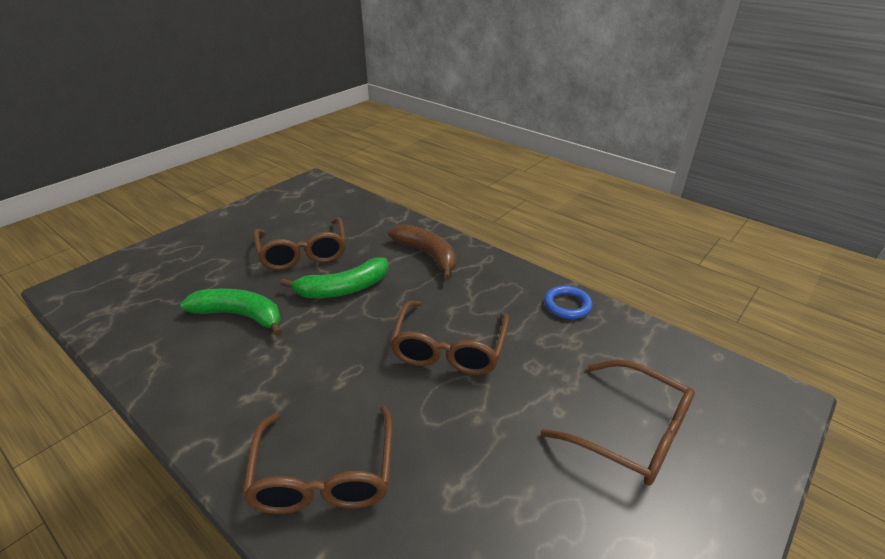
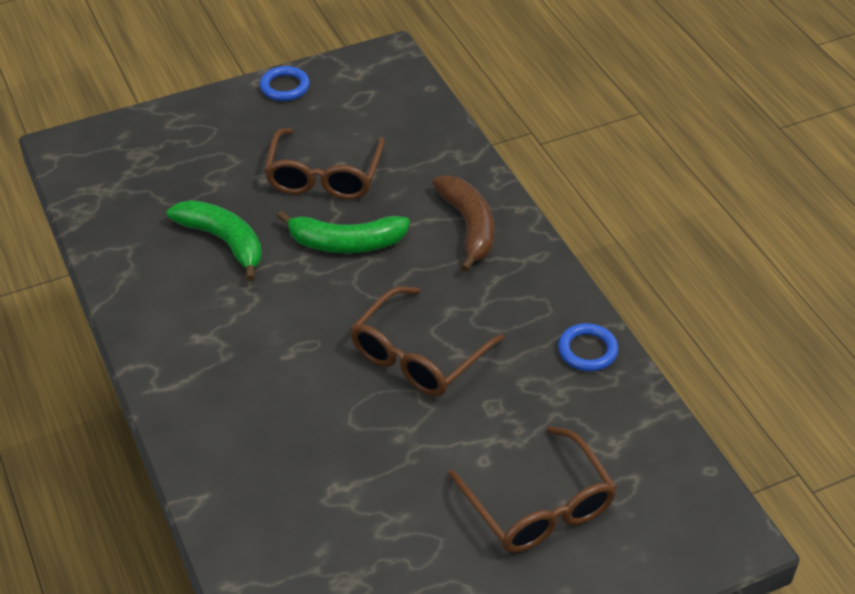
camera: 25 degrees right, 10 degrees up
brown glasses [242,406,393,514] -> none
none -> blue ring [260,66,310,101]

